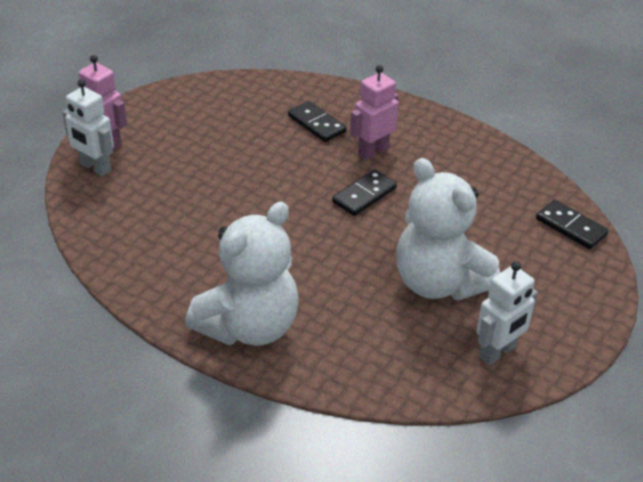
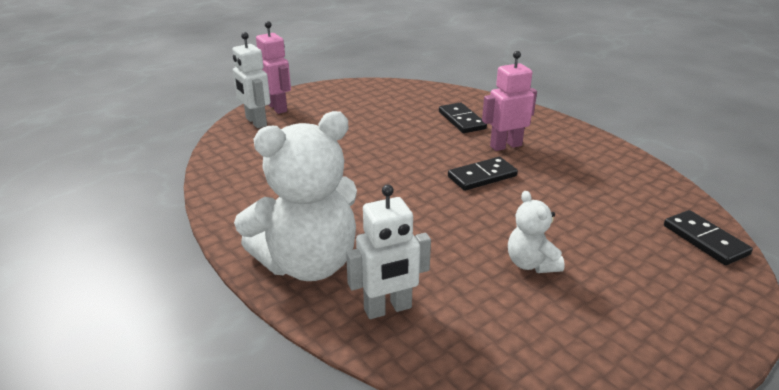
camera: 20 degrees right, 10 degrees down
white teddy bear [396,158,501,301] -> white teddy bear [508,191,565,273], size x0.48
white robot [476,261,538,365] -> white robot moved to [346,184,431,319]

